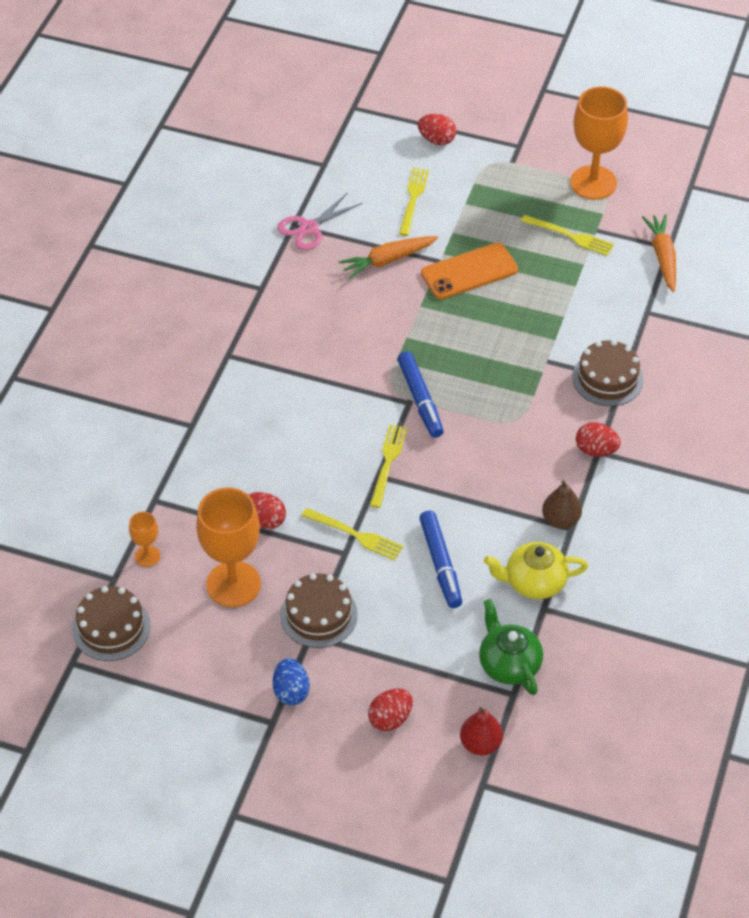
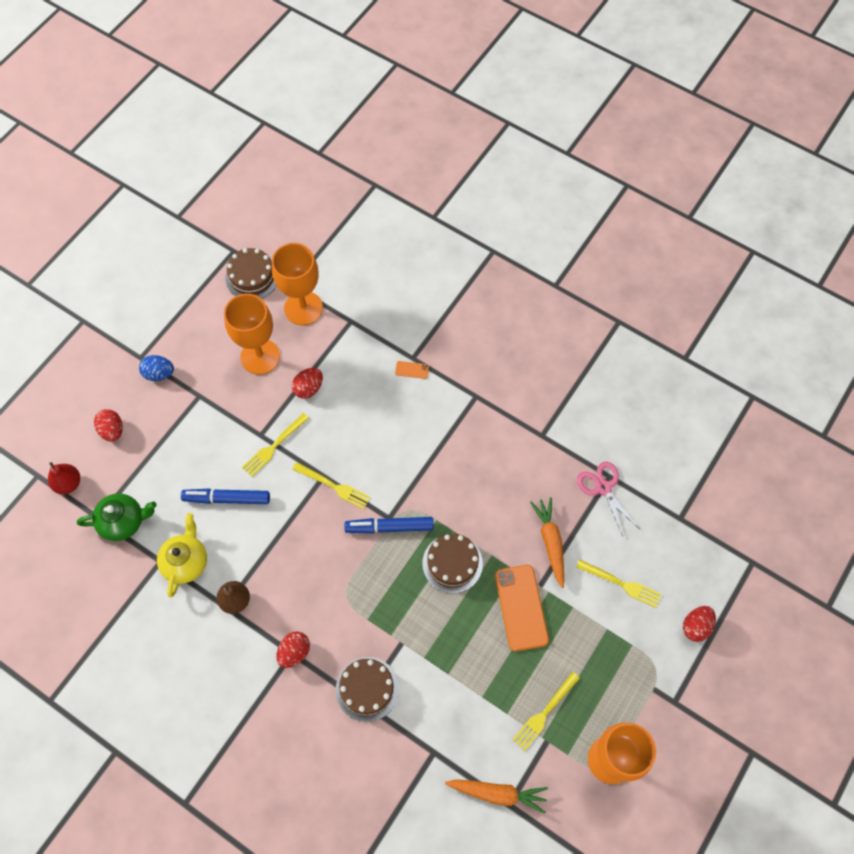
camera: 105 degrees right, 15 degrees up
orange goblet [129,512,160,567] -> orange goblet [272,243,323,326], size x2.12
brown cake [280,573,358,648] -> brown cake moved to [422,534,483,593]
none -> orange phone [395,361,429,379]

